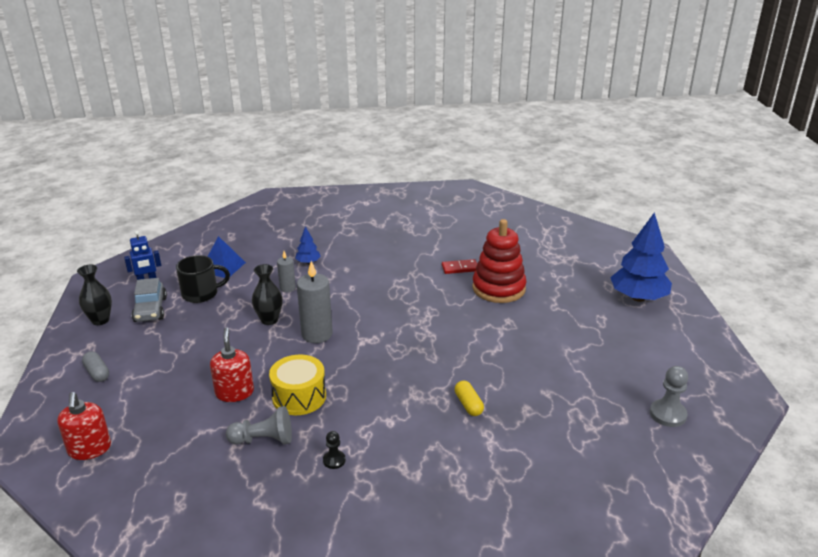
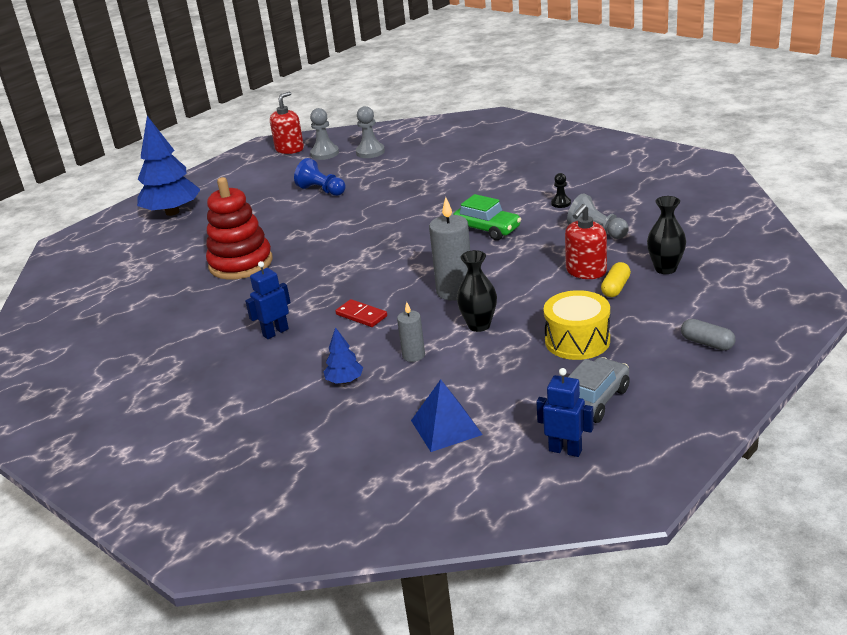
camera: 130 degrees left, 0 degrees up
red soap dispenser [57,392,111,460] -> red soap dispenser moved to [270,91,304,154]
black vase [77,265,112,325] -> black vase moved to [647,196,686,274]
grey capsule [82,351,109,382] -> grey capsule turned 60 degrees counterclockwise [681,319,735,351]
black mug [176,255,230,303] -> none
yellow drum [269,355,326,415] -> yellow drum moved to [544,290,610,360]
red domino [442,259,477,274] -> red domino moved to [336,299,387,327]
yellow capsule [455,380,484,416] -> yellow capsule moved to [601,262,631,297]
none -> blue robot [245,261,291,339]
none -> blue pawn [294,158,346,196]
none -> grey pawn [356,106,385,158]
none -> green car [453,194,521,240]

